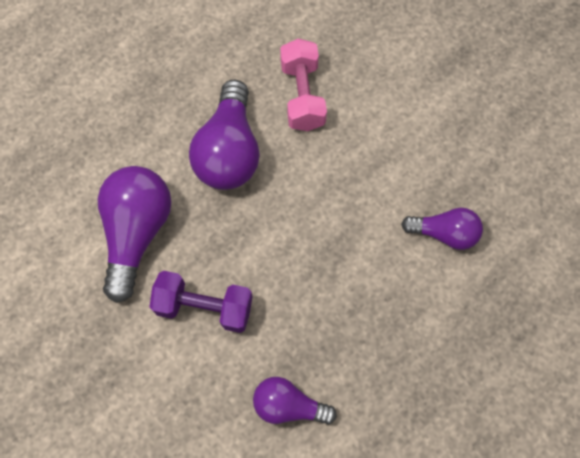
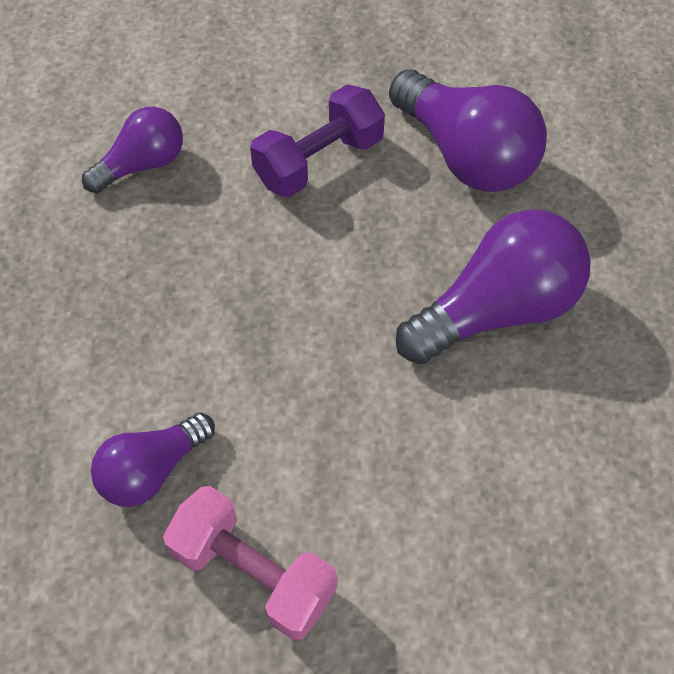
camera: 130 degrees right, 10 degrees down
purple light bulb [189,80,260,190] -> purple light bulb turned 105 degrees clockwise [396,210,591,364]
pink dumbbell [280,39,327,131] -> pink dumbbell moved to [163,486,338,640]

